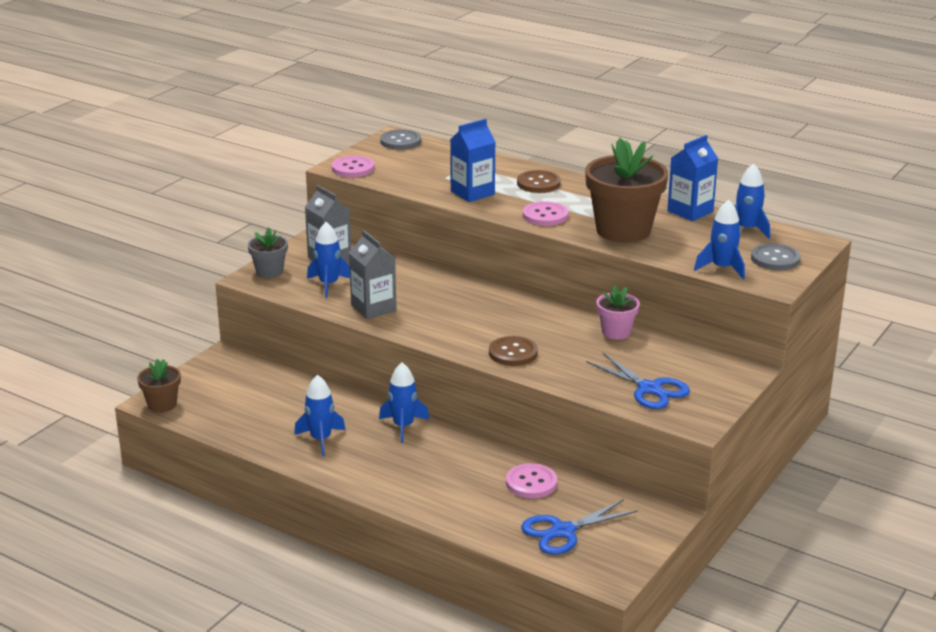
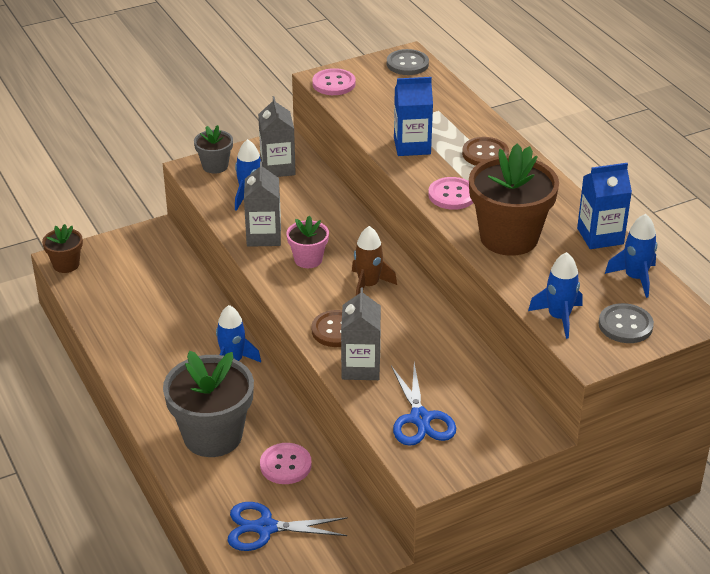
camera: 30 degrees right, 10 degrees up
blue rocket [294,375,346,456] -> none
pink flower pot [596,285,640,339] -> pink flower pot moved to [286,215,329,268]
none -> grey flower pot [163,351,254,457]
none -> grey carton [341,287,381,380]
none -> brown rocket [352,226,397,295]

